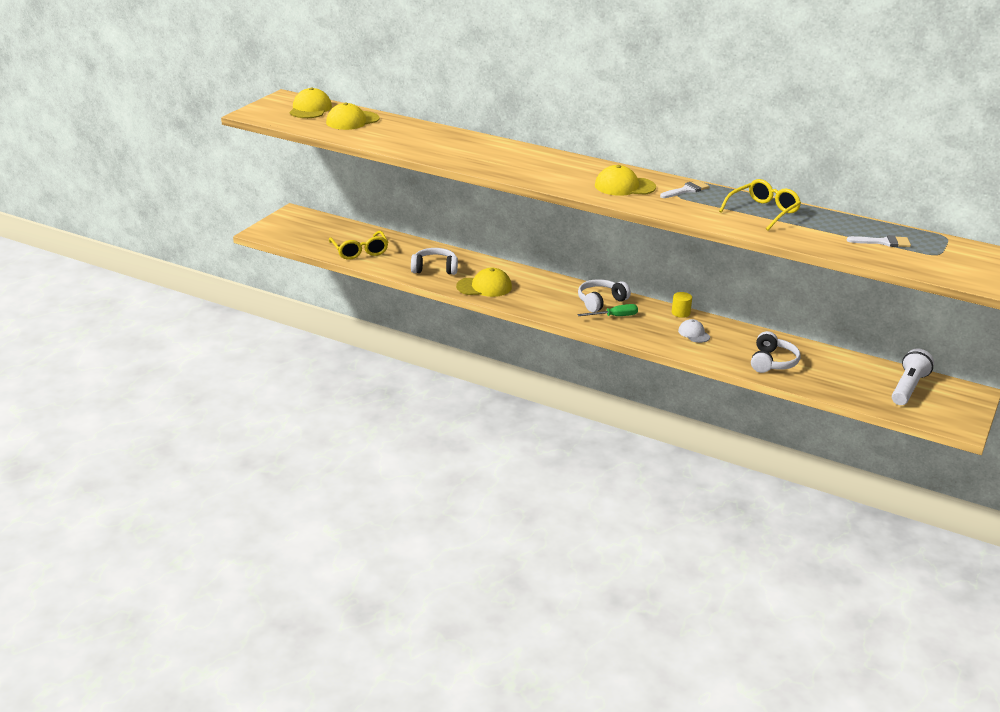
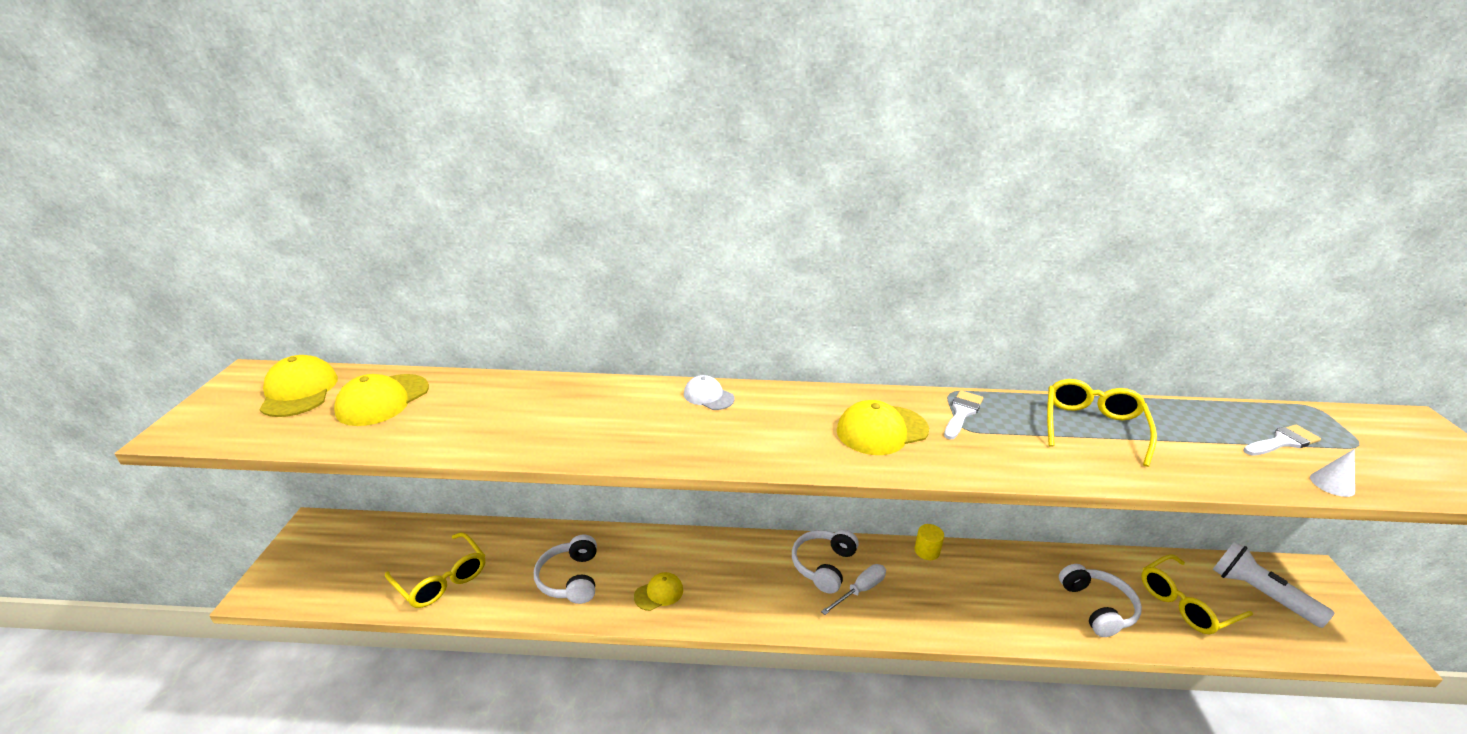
camera: 25 degrees left, 0 degrees up
white headphones [411,248,458,275] -> white headphones turned 75 degrees counterclockwise [534,535,597,604]
yellow cap [456,268,512,297] -> yellow cap [634,572,683,611], size x0.61
green screwdriver [577,304,638,316] -> white screwdriver [821,564,886,615]
white cap [678,319,710,343] -> white cap moved to [684,375,735,410]
white flashlight [892,349,934,405] -> white flashlight turned 45 degrees counterclockwise [1212,541,1334,628]
none -> yellow glasses [1141,554,1253,634]
none -> white cone [1310,449,1355,497]

